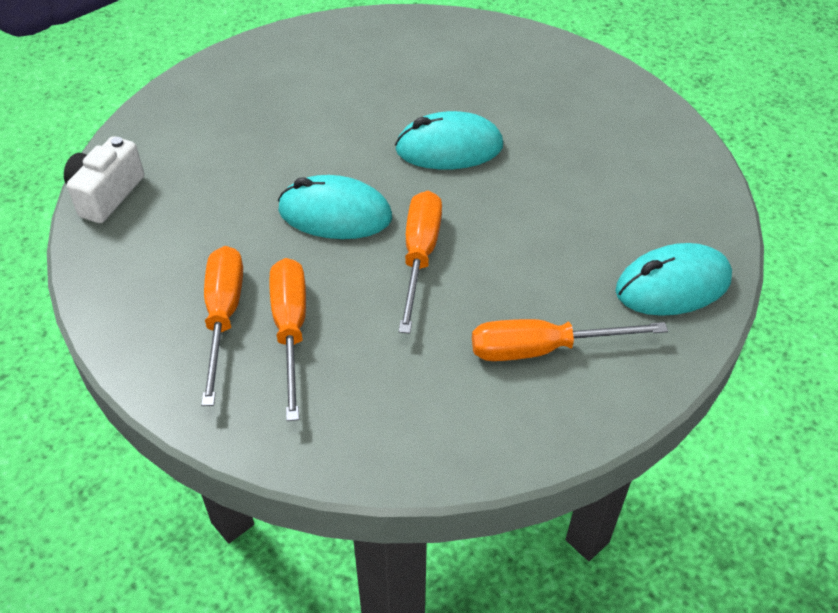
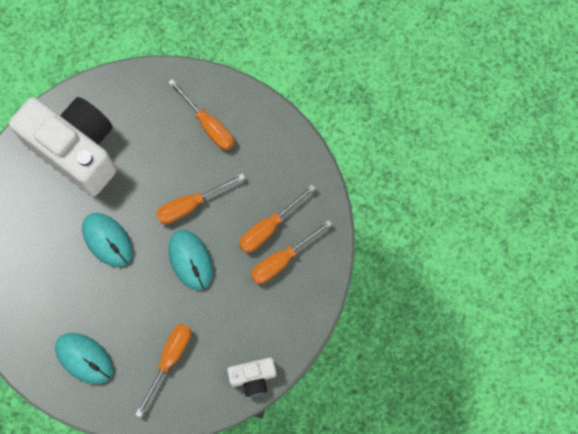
camera: 125 degrees left, 25 degrees up
turquoise mouse [615,243,732,316] -> turquoise mouse moved to [55,333,113,384]
none -> white camera [9,97,116,196]
none -> orange screwdriver [135,324,191,418]

